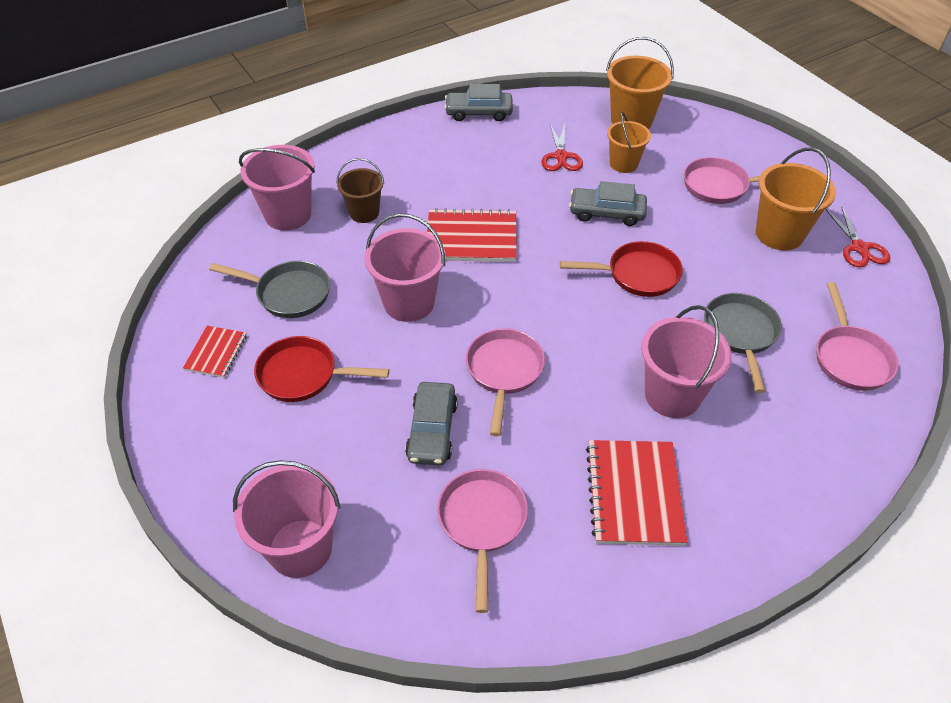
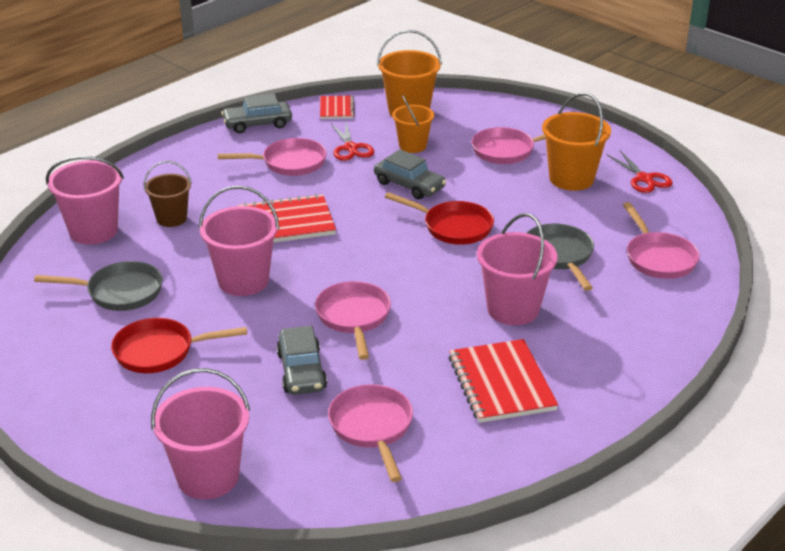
camera: 15 degrees left, 15 degrees down
red notebook [183,326,247,378] -> red notebook moved to [320,95,355,119]
red pan [560,241,683,297] -> red pan turned 45 degrees clockwise [385,192,494,245]
grey car [569,181,647,226] -> grey car turned 135 degrees counterclockwise [374,149,446,199]
none -> pink pan [218,138,327,176]

